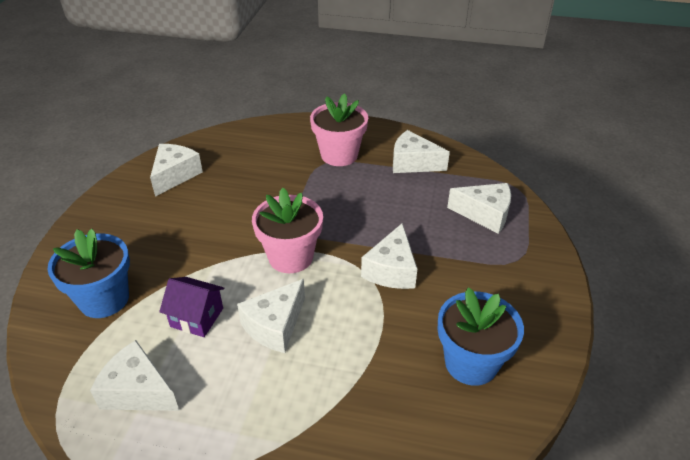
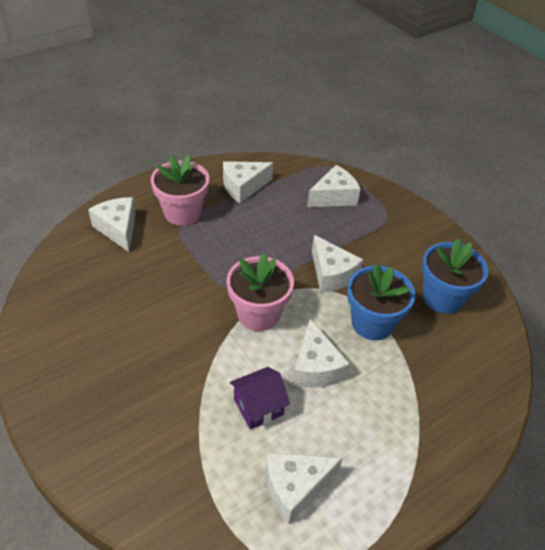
camera: 50 degrees left, 5 degrees up
blue flower pot [47,229,130,318] -> blue flower pot moved to [347,264,416,340]
white cheese [150,144,203,197] -> white cheese moved to [88,197,136,252]

